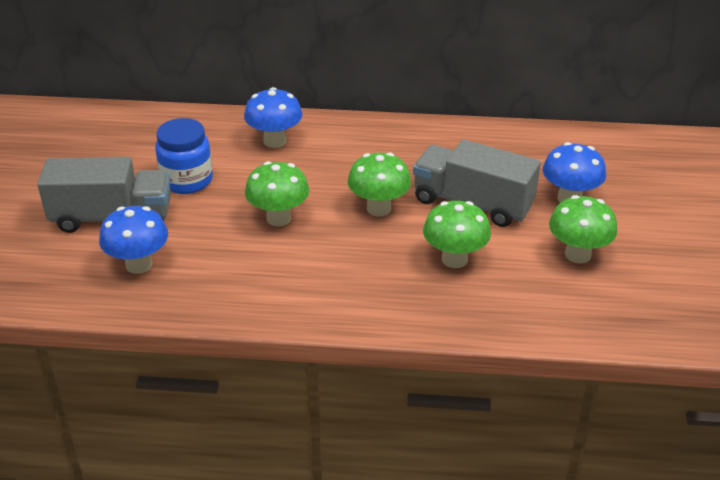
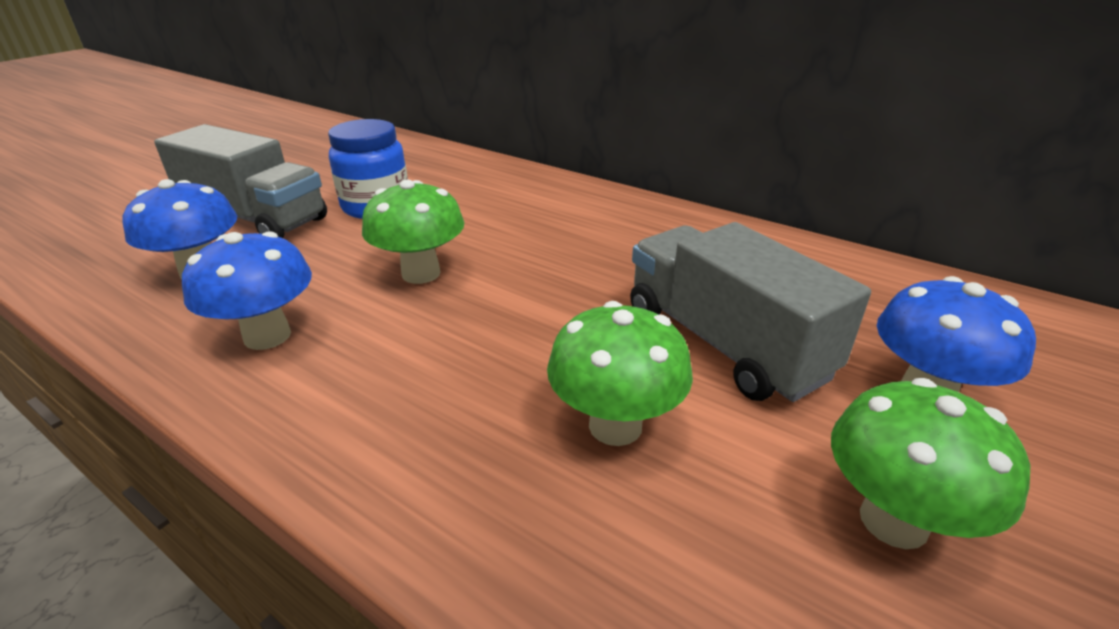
camera: 30 degrees right, 5 degrees down
blue mushroom [244,87,302,148] -> blue mushroom moved to [182,231,312,350]
green mushroom [348,152,411,216] -> none

